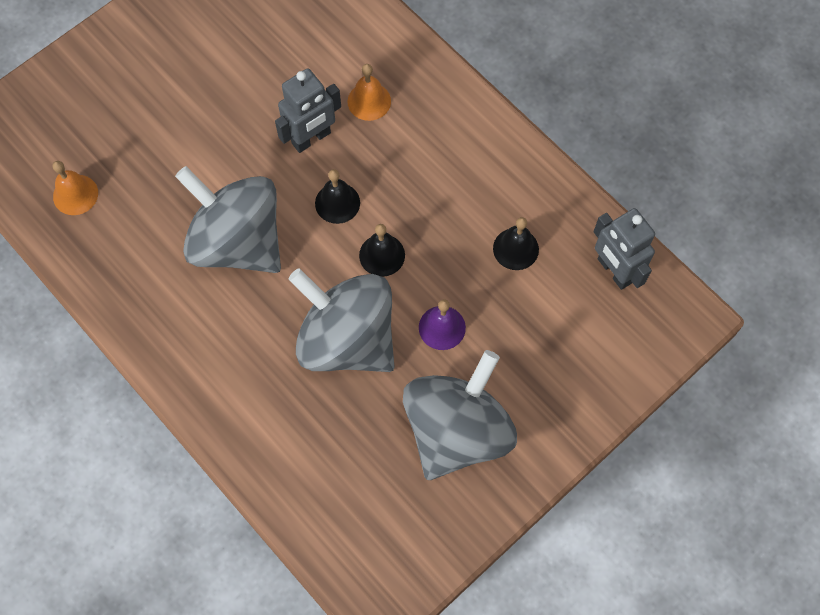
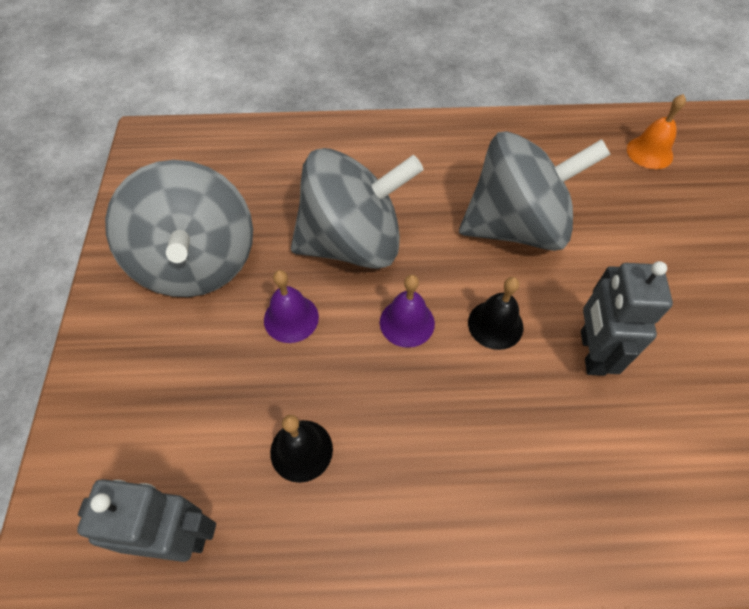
camera: 130 degrees right, 10 degrees down
orange bell [347,64,391,121] -> none
black bell [359,224,405,277] -> purple bell [380,275,435,348]

